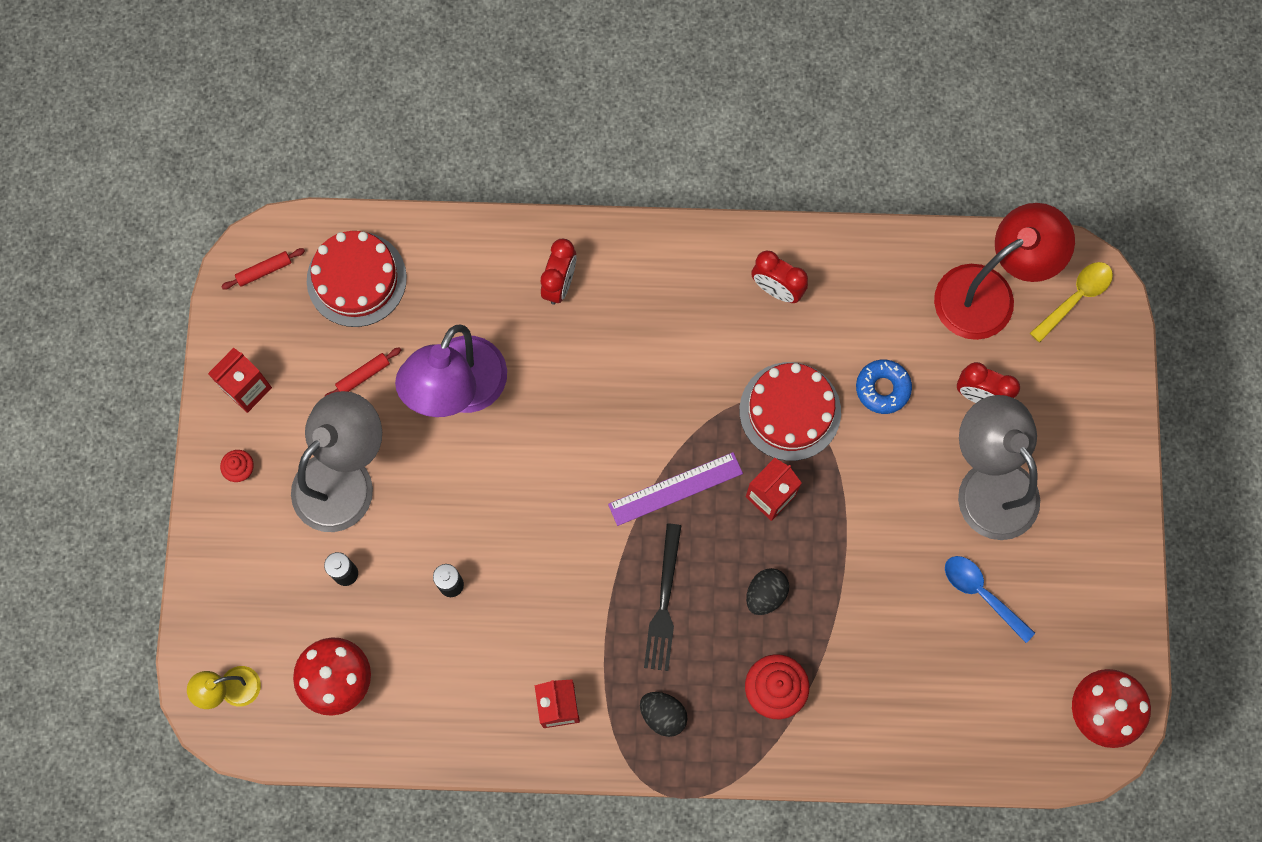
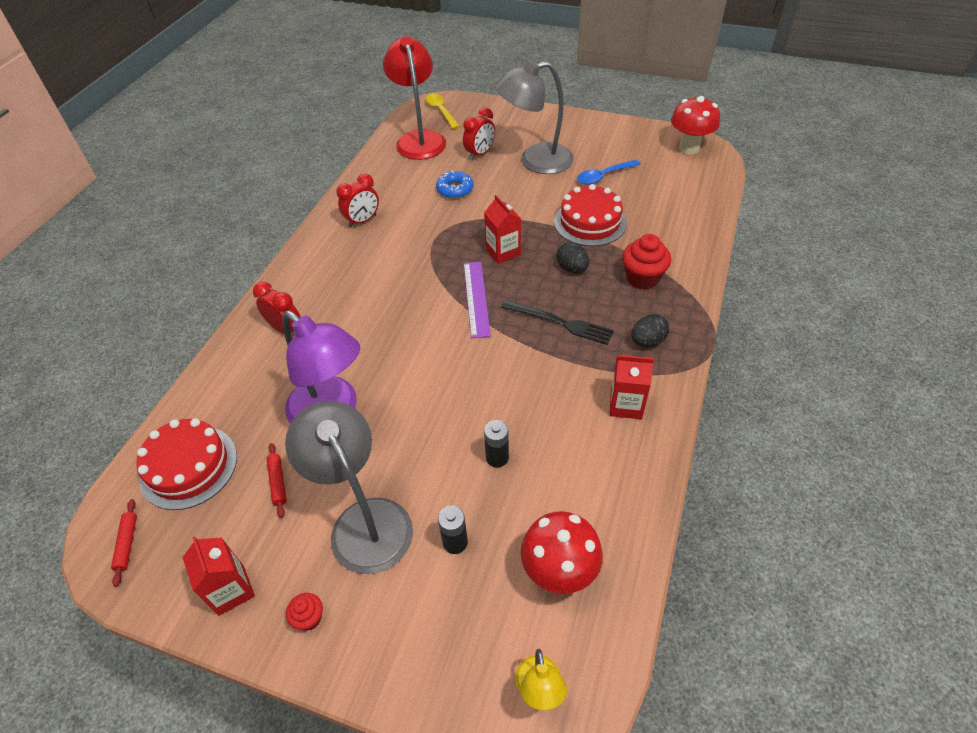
camera: 70 degrees left, 25 degrees down
red cake [739,362,841,461] -> red cake moved to [554,184,627,246]

